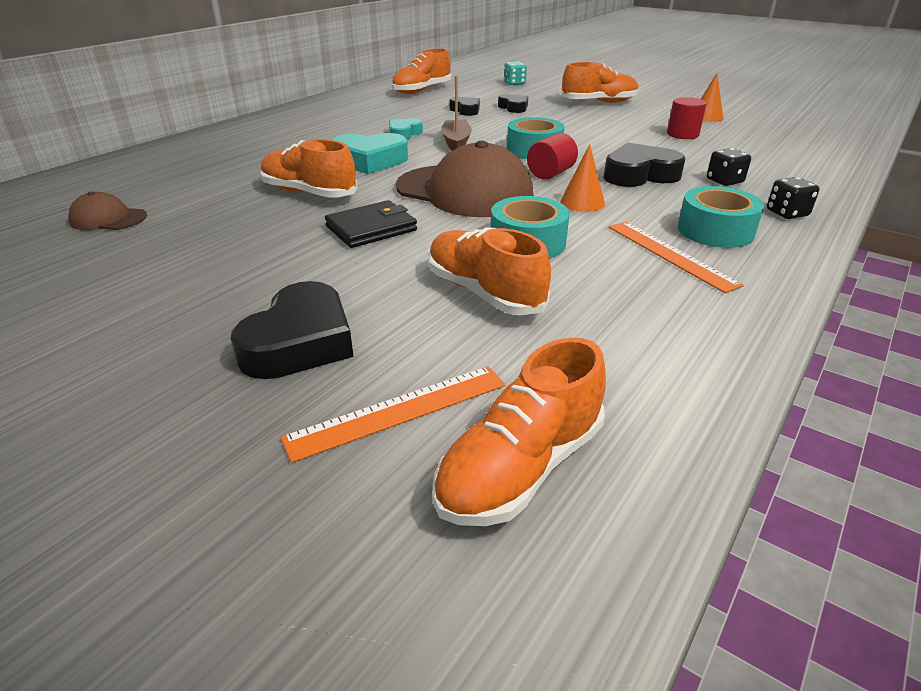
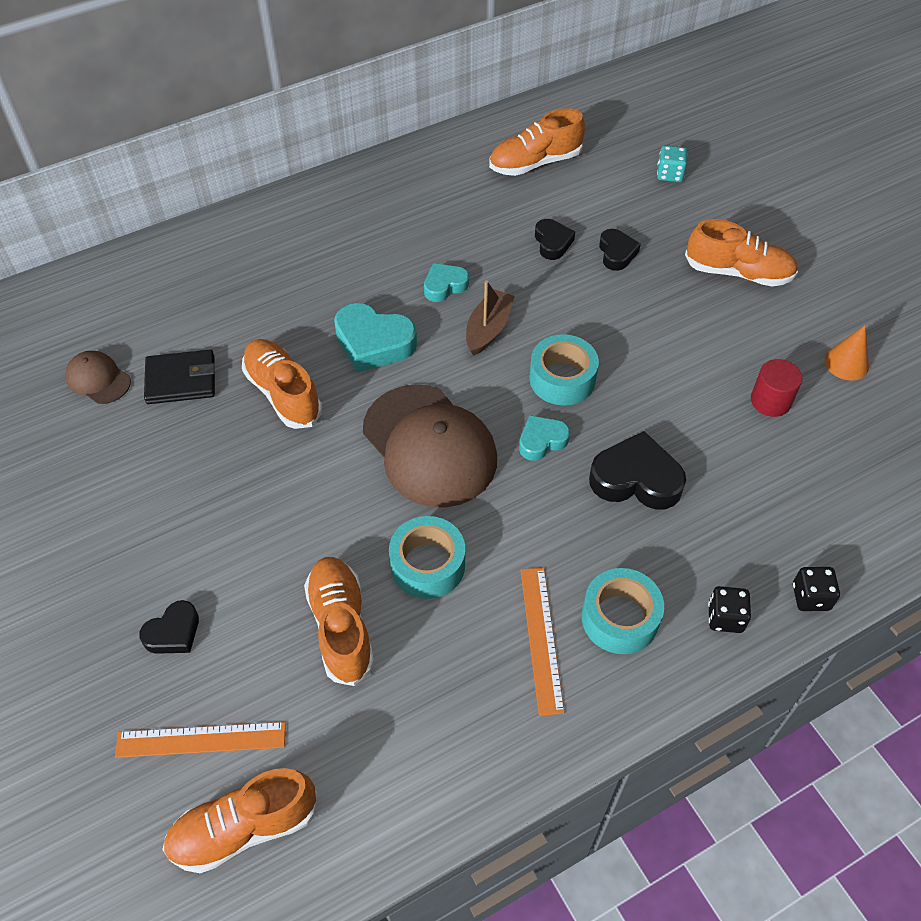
camera: 25 degrees right, 20 degrees up
black heart [231,281,354,379] -> black heart [139,600,199,654], size x0.59
black wallet [325,200,417,248] -> black wallet moved to [144,350,215,404]
red cylinder [527,133,578,180] -> turquoise heart [519,415,570,461]
orange cone [560,144,605,212] -> none
black dice [707,148,751,186] -> black dice moved to [793,567,840,611]

